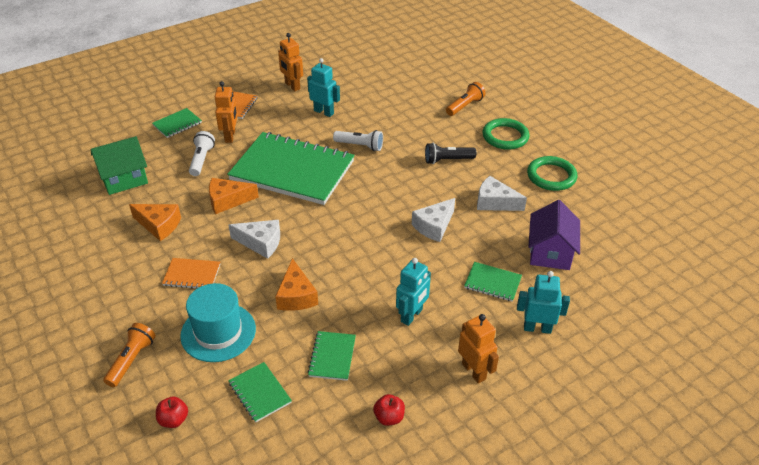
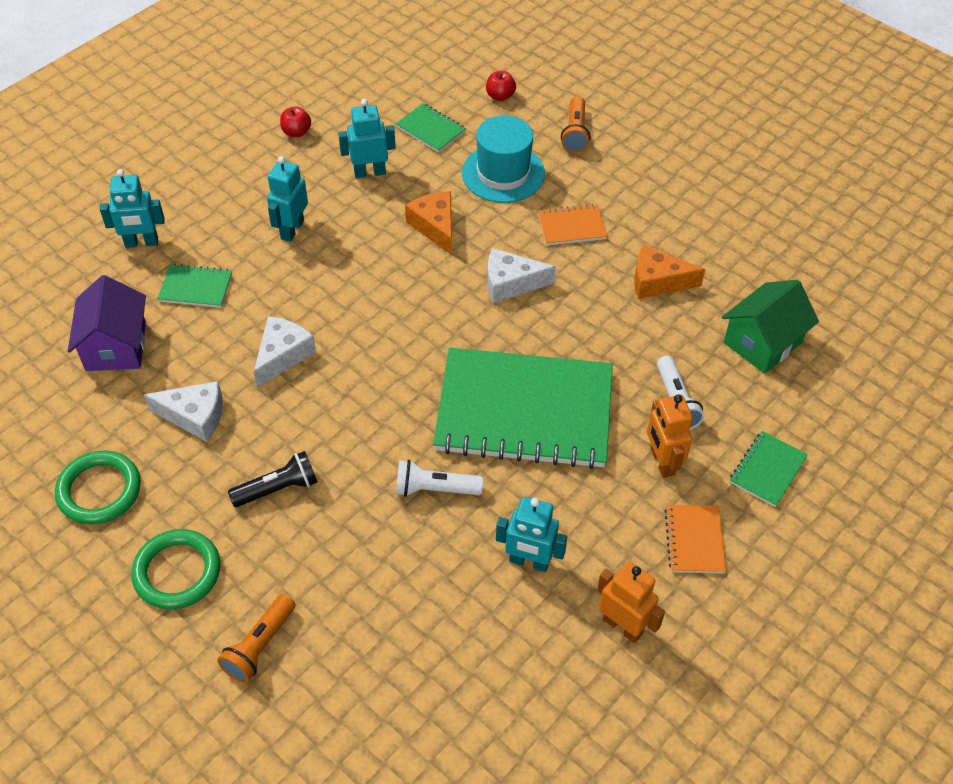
camera: 165 degrees right, 10 degrees up
orange cheese [209,178,259,214] -> none
green notebook [307,331,356,381] -> turquoise robot [338,99,396,178]
orange robot [458,314,499,383] -> none

